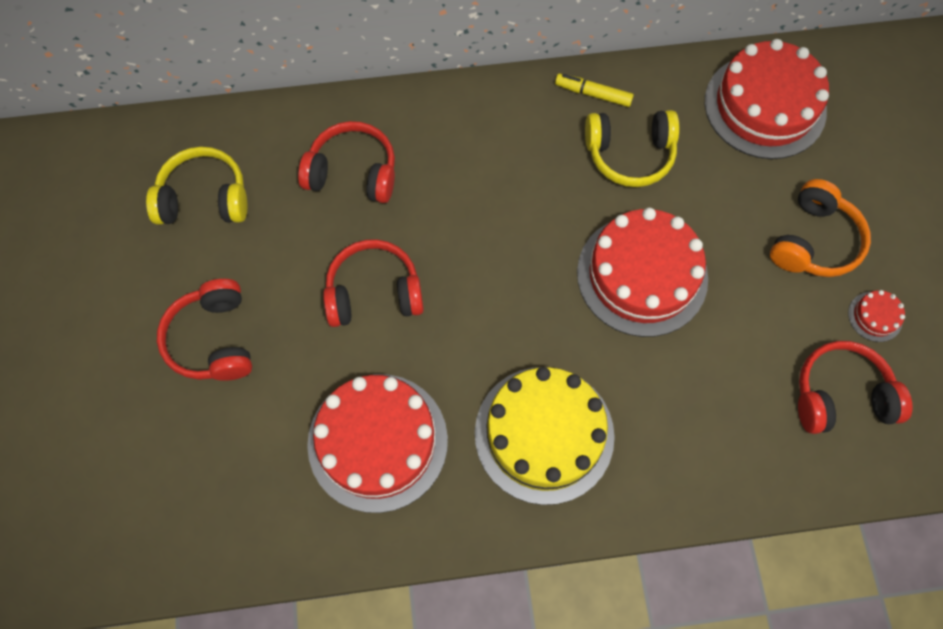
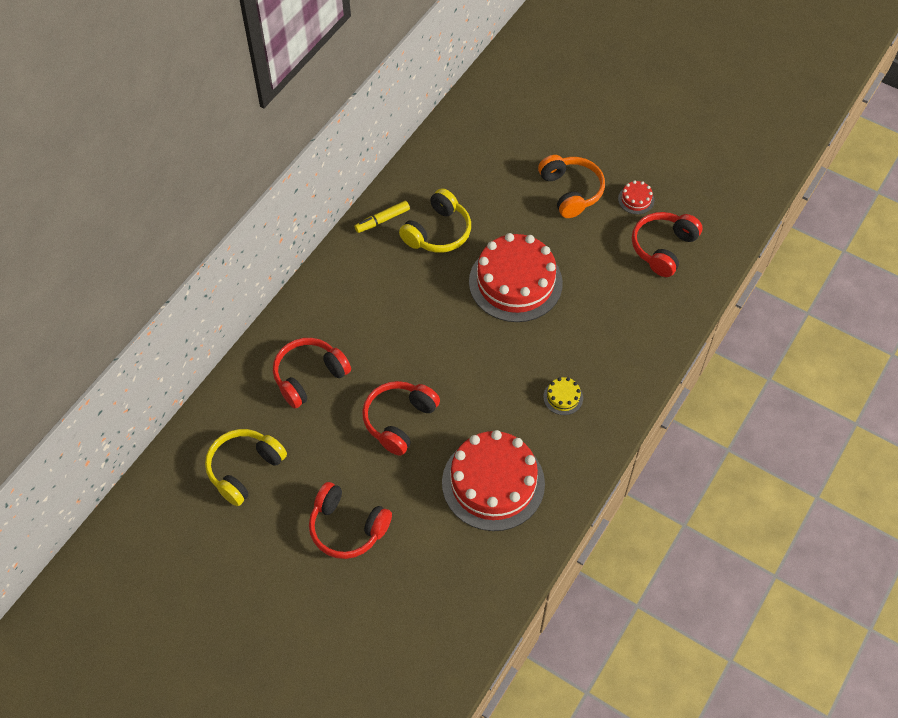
camera: 50 degrees left, 10 degrees down
yellow cake [475,367,615,505] -> yellow cake [543,377,583,415], size x0.40
red cake [705,39,829,159] -> none

